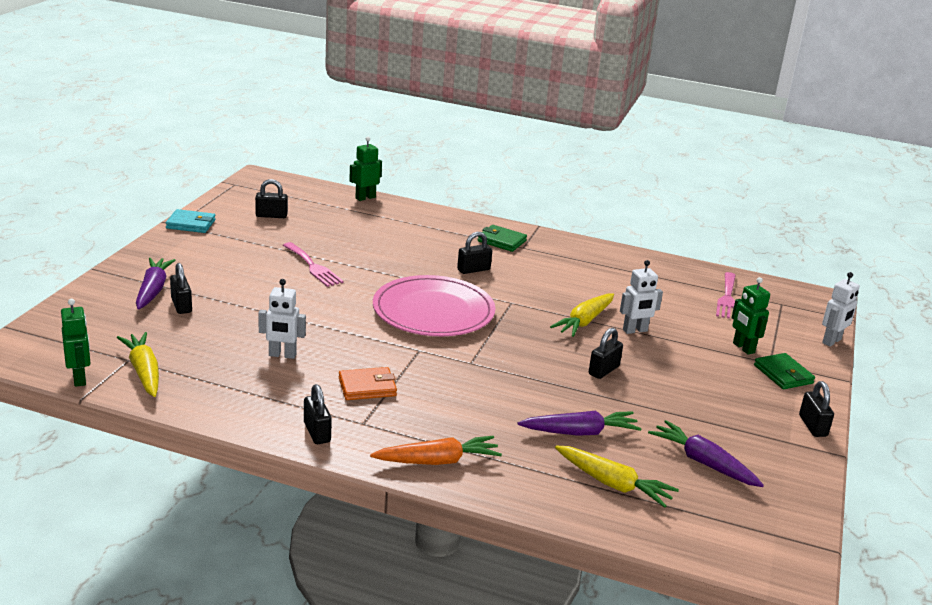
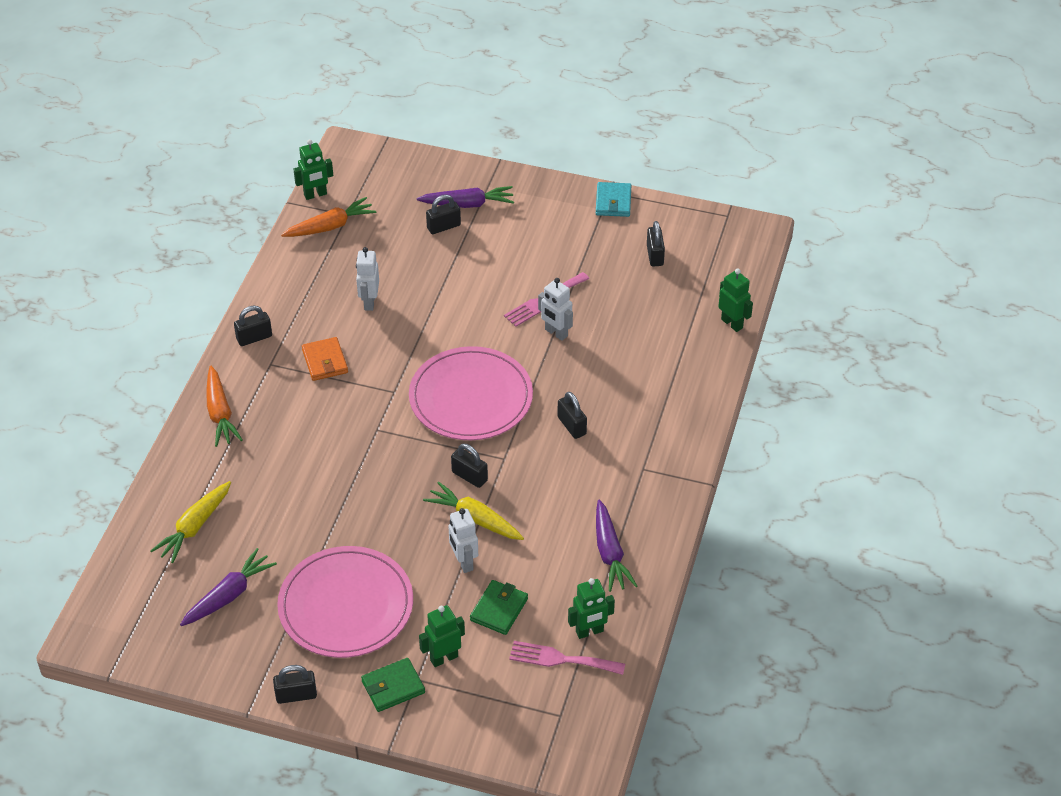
camera: 90 degrees right, 20 degrees up
yellow carrot [117,332,159,397] -> orange carrot [281,197,376,237]
green wallet [477,225,527,252] -> green wallet moved to [470,580,528,635]
purple carrot [517,411,642,436] -> purple carrot moved to [596,500,637,592]
black padlock [589,328,623,379] -> black padlock moved to [451,444,488,488]
white robot [822,272,860,347] -> white robot moved to [538,278,573,341]
none -> pink plate [277,546,413,658]
none -> green robot [568,578,615,639]

